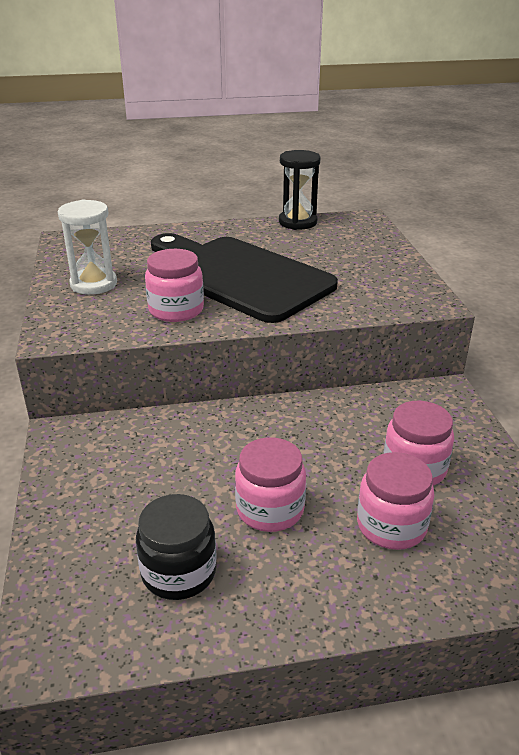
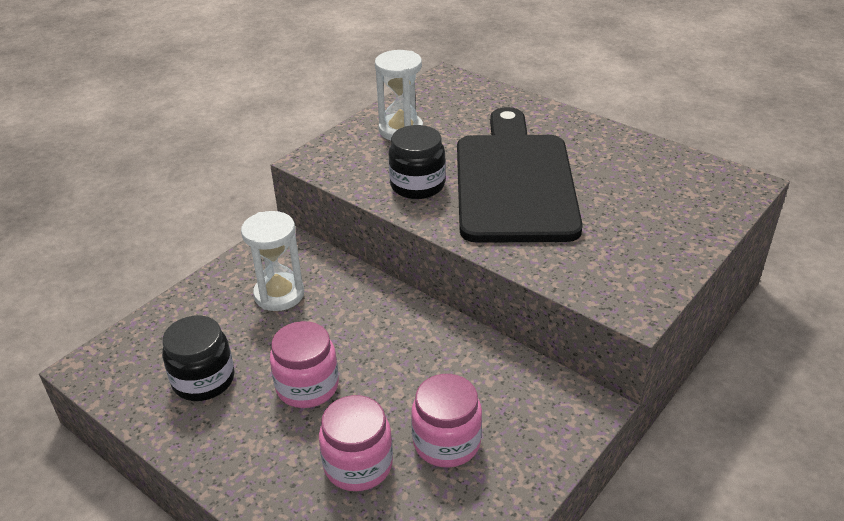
camera: 50 degrees right, 5 degrees up
pink jar [145,249,204,322] -> black jar [388,125,446,199]
black hourglass [279,150,321,230] -> none
none -> white hourglass [241,211,304,311]

